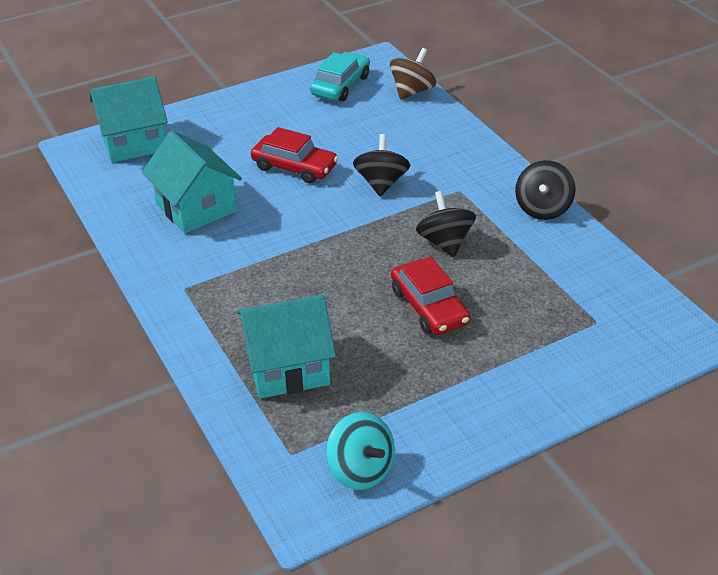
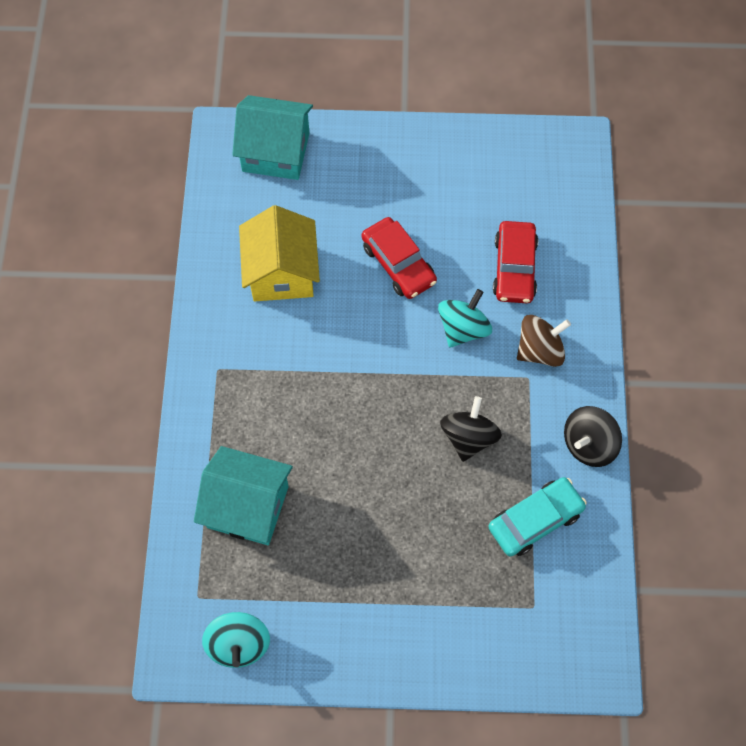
camera: 30 degrees right, 25 degrees up
turquoise house [142,131,242,233] -> yellow house [239,205,320,301]
turquoise car [310,52,370,101] -> turquoise car moved to [488,477,587,556]
black spinning top [353,134,410,196] -> turquoise spinning top [438,289,492,348]
brown spinning top [390,48,436,100] -> brown spinning top moved to [517,315,571,367]
red car [391,256,470,335] -> red car moved to [493,221,538,303]

